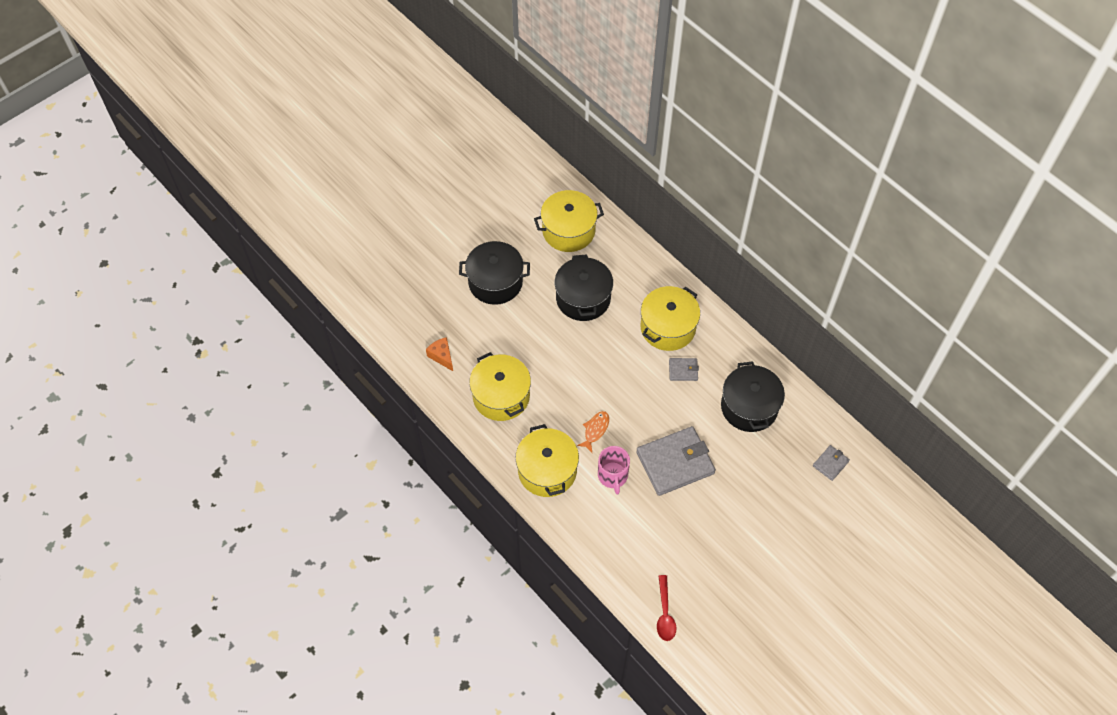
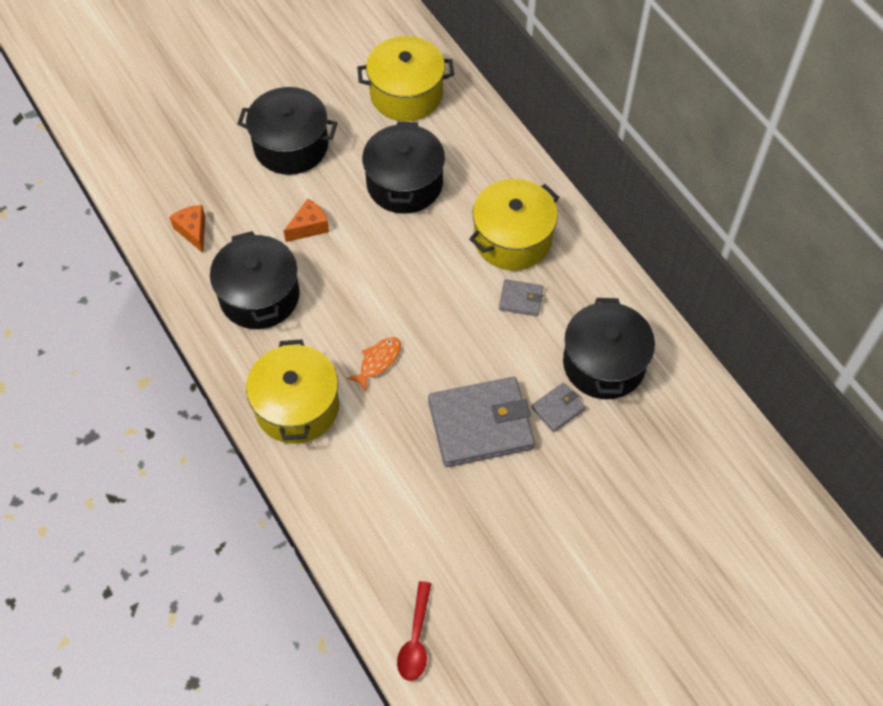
camera: 10 degrees right, 0 degrees up
yellow pot [469,352,531,421] -> black pot [210,231,300,329]
pink mug [598,446,630,494] -> none
grey wallet [813,445,850,481] -> grey wallet moved to [531,383,586,432]
none -> orange cheese [284,199,329,242]

